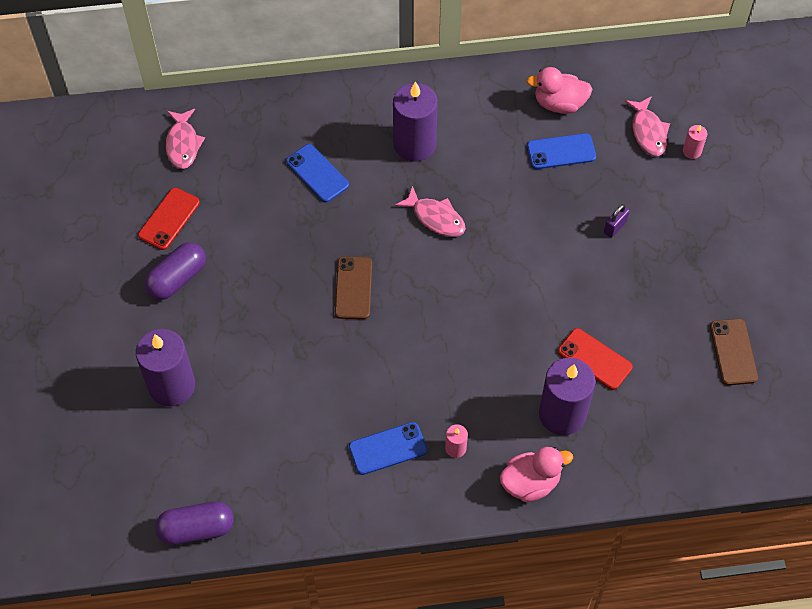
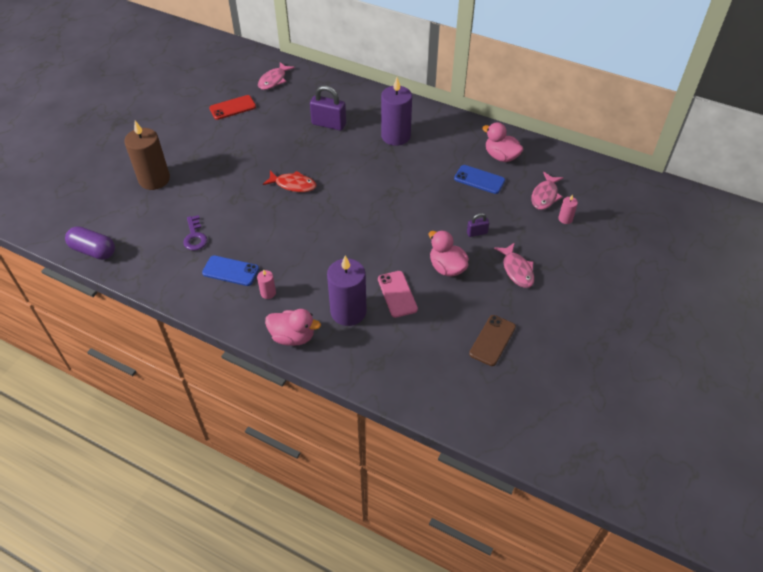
camera: 35 degrees right, 10 degrees down
purple candle [136,329,195,407] -> brown candle [124,121,170,190]
purple capsule [144,242,206,300] -> none
blue phone [286,144,349,202] -> purple padlock [310,85,346,131]
brown phone [335,257,372,319] -> red fish [263,171,317,192]
pink fish [395,186,466,237] -> pink fish moved to [494,243,534,288]
red phone [558,328,633,390] -> pink phone [378,271,418,318]
none -> purple key [183,215,207,251]
none -> pink duck [428,230,469,276]

